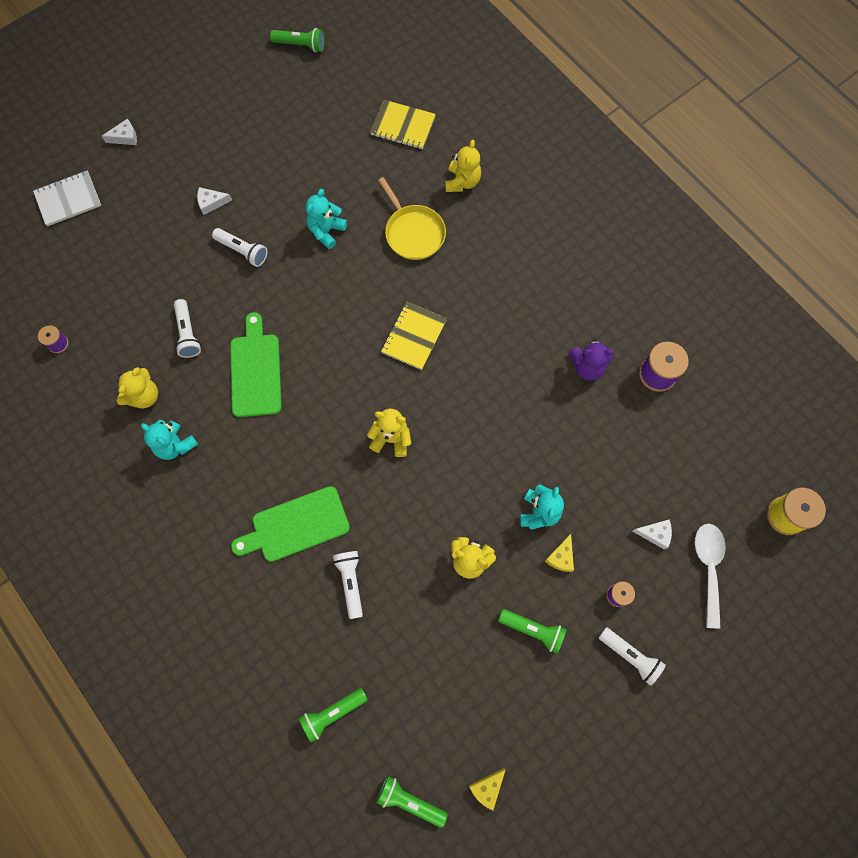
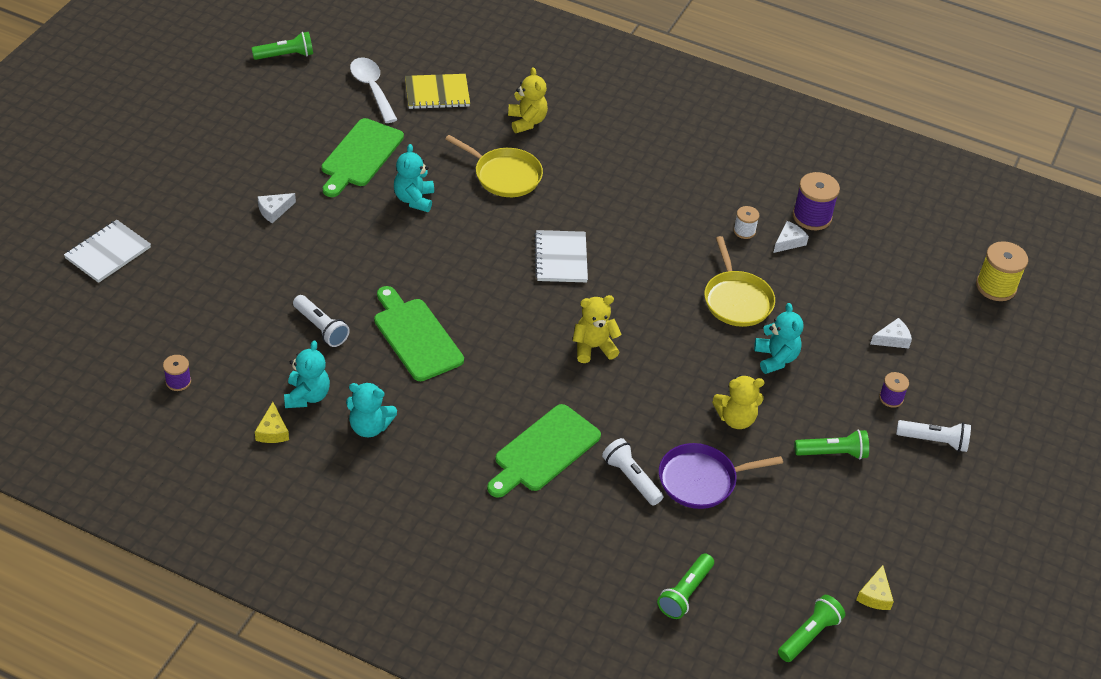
camera: 30 degrees left, 25 degrees down
white cheese [102,118,137,145] -> white cheese moved to [773,221,809,253]
yellow teddy bear [116,367,158,409] -> turquoise teddy bear [284,340,330,408]
white flashlight [212,228,268,267] -> none
green flashlight [376,776,448,828] -> green flashlight turned 135 degrees clockwise [778,595,845,662]
yellow notebook [381,302,447,370] -> white notebook [534,230,588,282]
yellow cheese [545,534,574,572] -> yellow cheese moved to [255,402,289,443]
purple teddy bear [569,339,614,381] -> white spool [733,206,759,239]
white spoon [695,524,726,628] -> white spoon moved to [350,57,398,123]
none -> green cutting board [322,118,404,197]
none -> purple pan [659,443,783,509]
none -> yellow pan [704,236,775,327]

